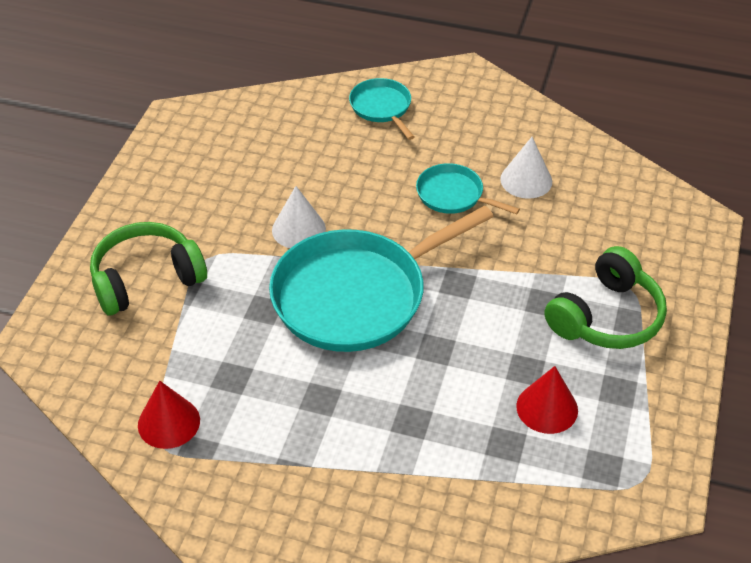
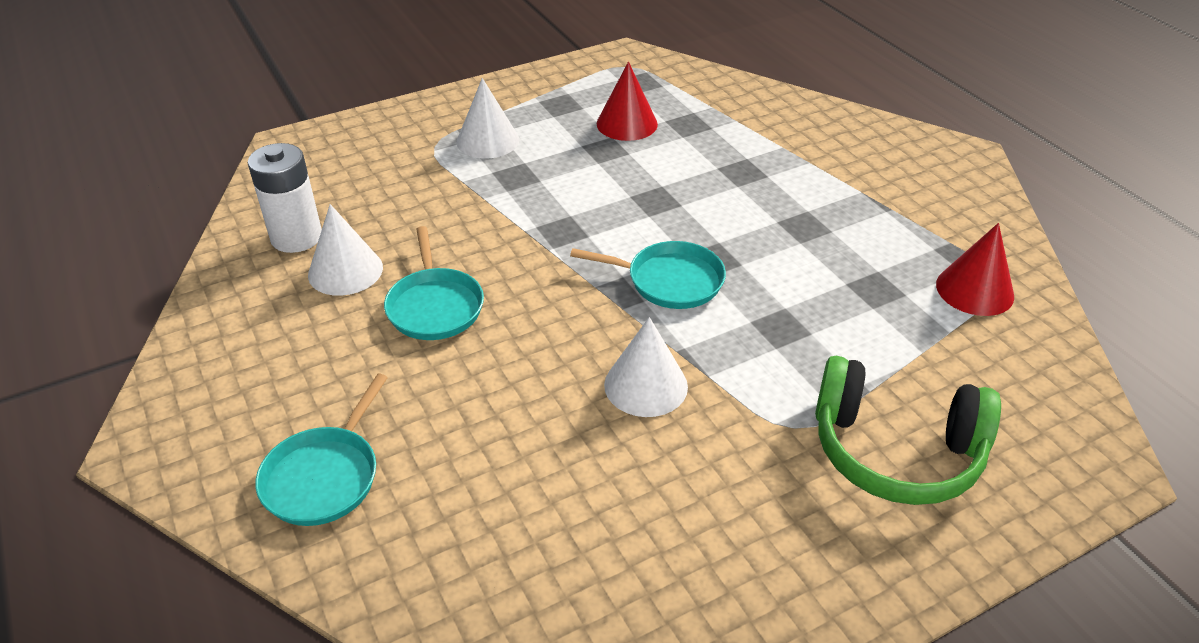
camera: 135 degrees left, 5 degrees down
turquoise pan [269,205,494,352] -> turquoise pan [570,241,726,309], size x0.48
green headphones [544,246,667,349] -> white cone [457,78,519,159]
none -> white battery [248,143,322,253]

